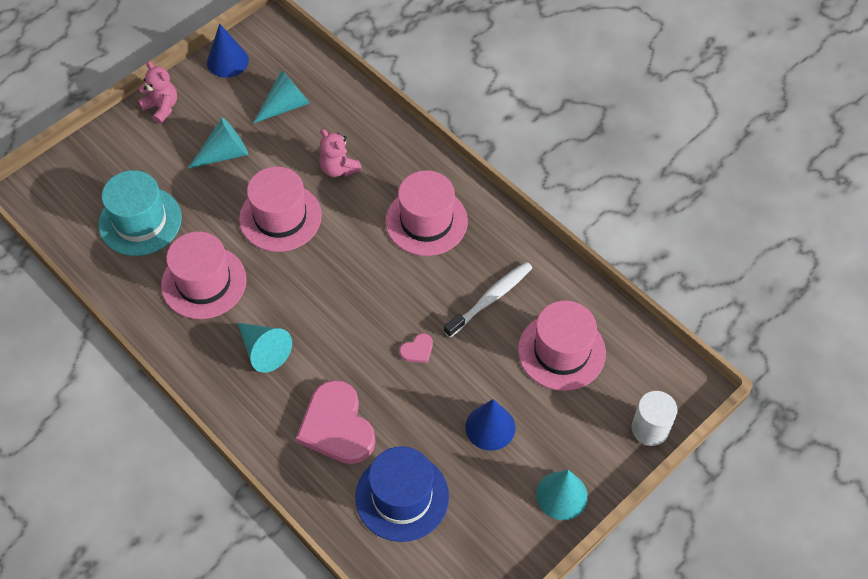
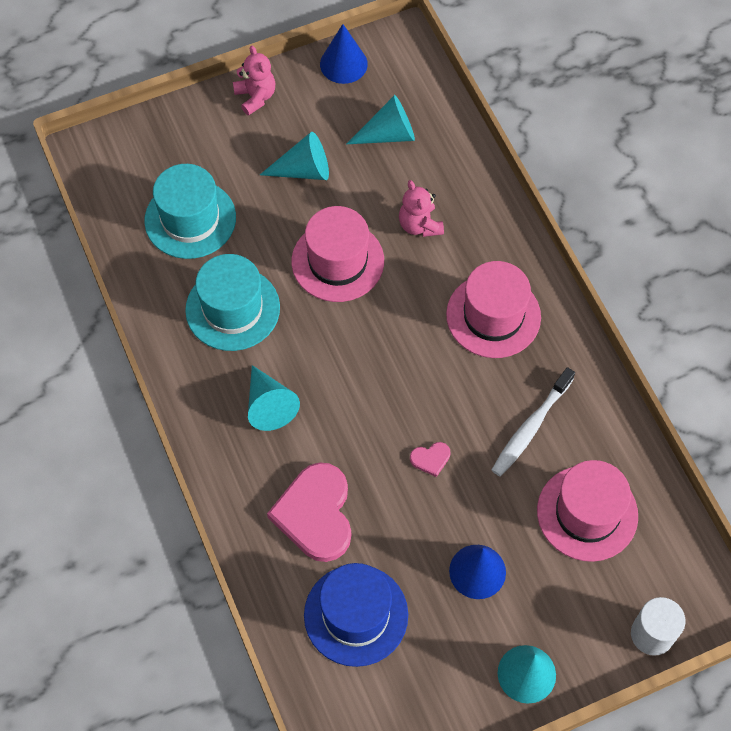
camera: 20 degrees right, 5 degrees up
pink hat [161,231,247,319] -> turquoise hat [185,254,280,351]
white toothbrush [444,262,532,338] -> white toothbrush turned 150 degrees clockwise [492,367,575,476]

